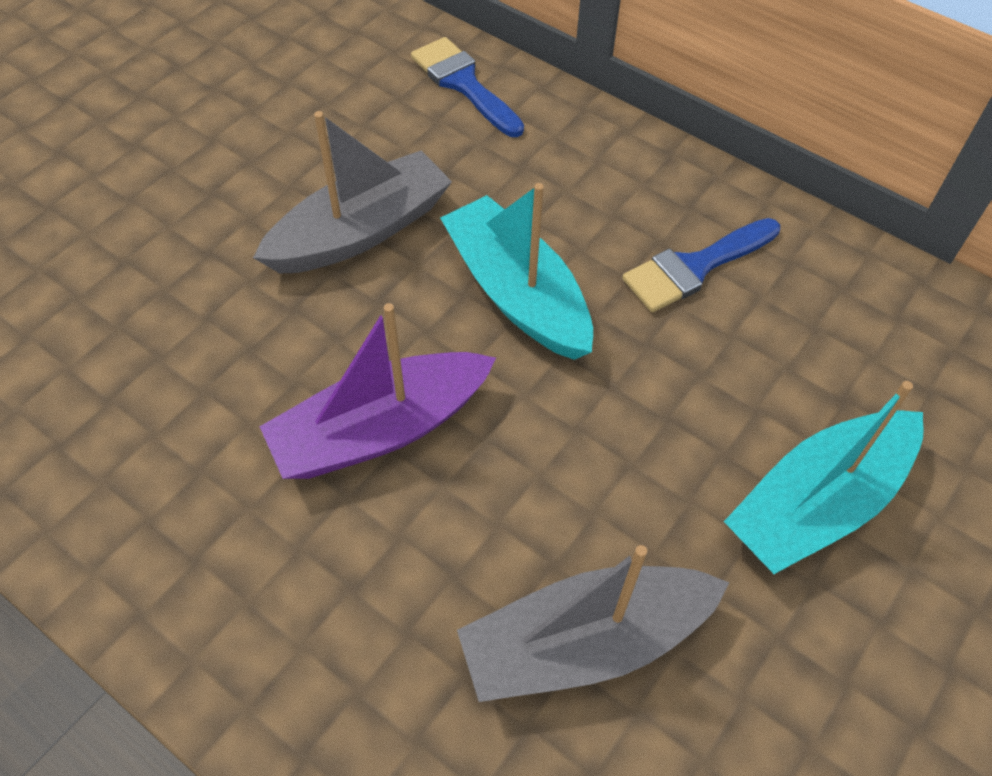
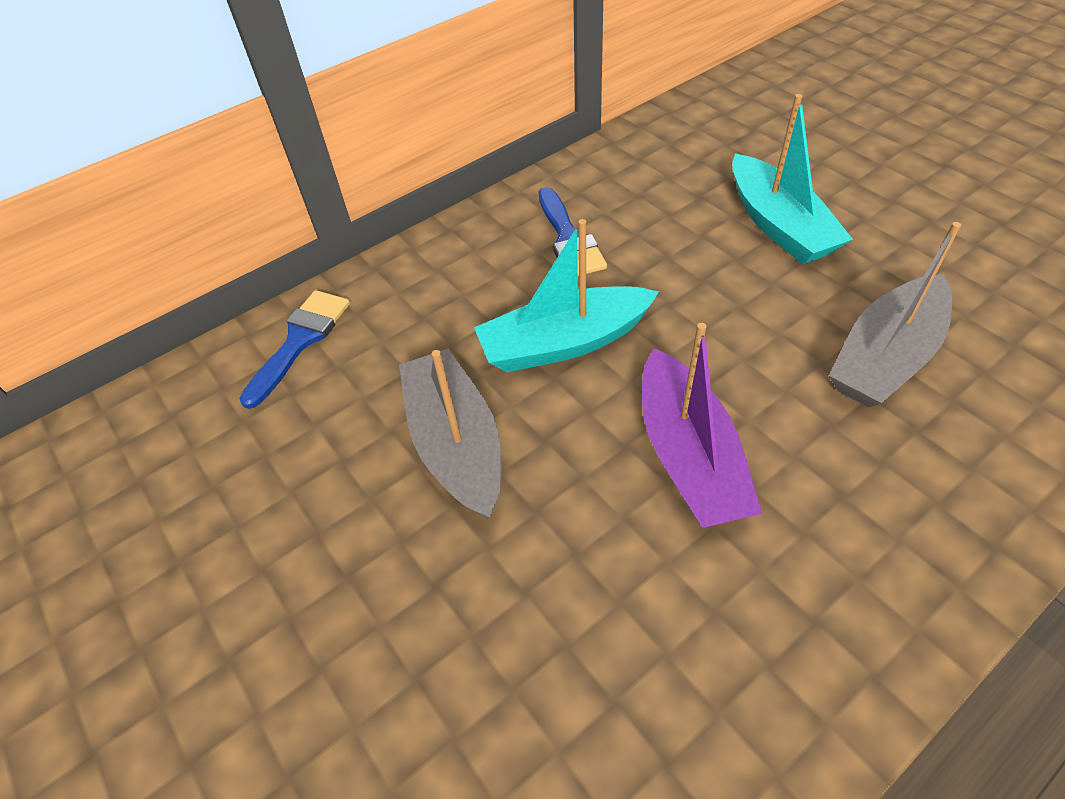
camera: 70 degrees left, 5 degrees down
blue brush [411,37,524,137] -> blue brush turned 135 degrees clockwise [239,290,350,409]
grey boat [457,545,730,702] -> grey boat turned 45 degrees clockwise [829,222,961,407]

